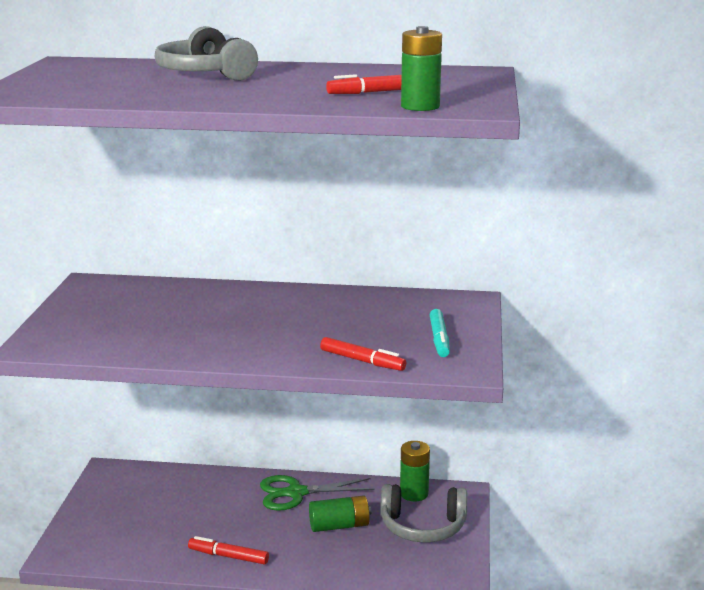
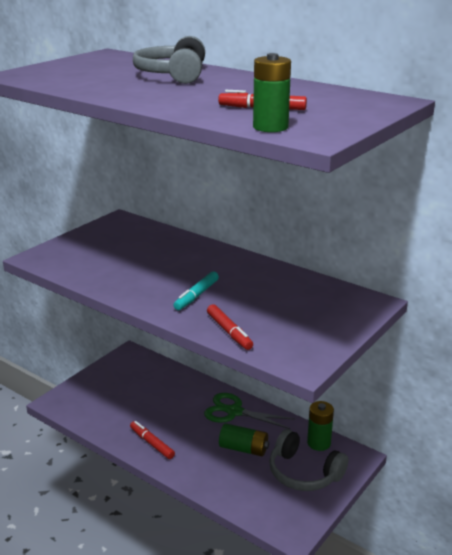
camera: 30 degrees right, 5 degrees up
turquoise marker [430,309,450,357] -> turquoise marker moved to [173,271,219,310]

